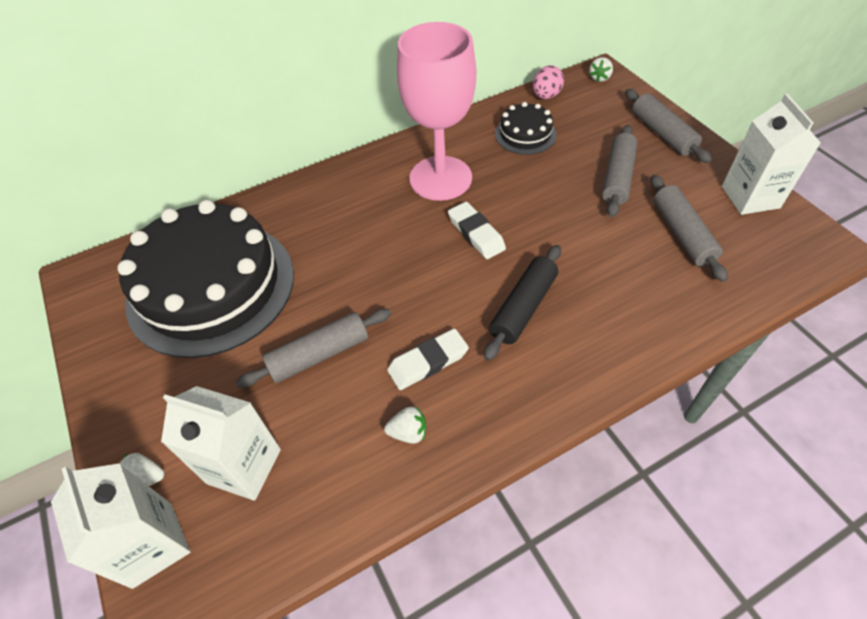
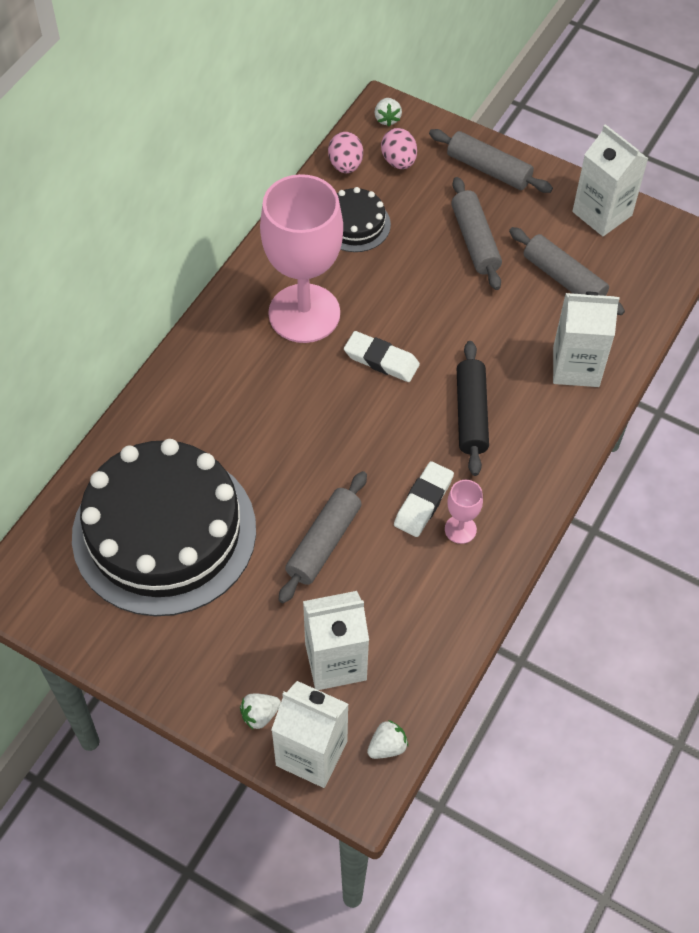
camera: 35 degrees left, 5 degrees up
white strawberry [384,406,426,444] -> white strawberry moved to [367,720,408,759]
none -> pink egg [381,128,417,169]
none -> pink goblet [445,480,483,544]
none -> white carton [553,292,619,387]

